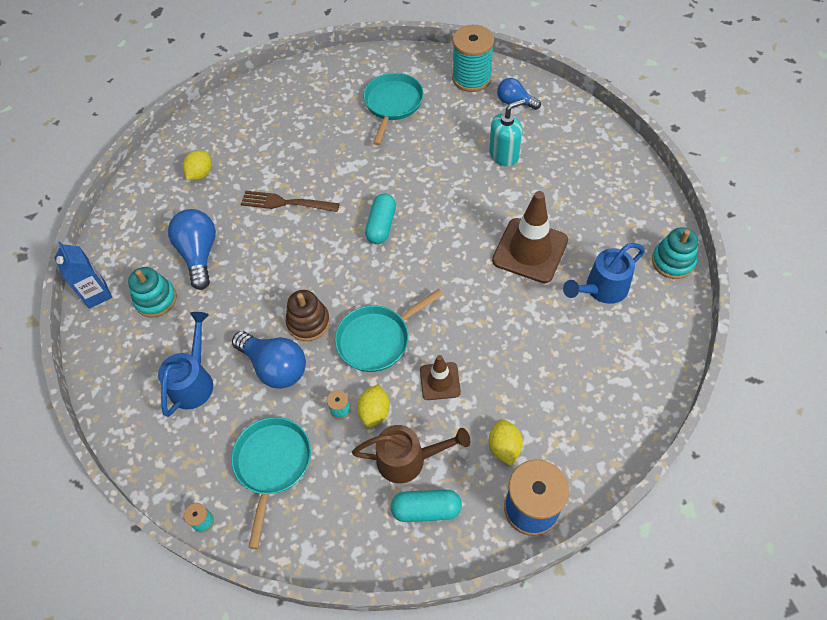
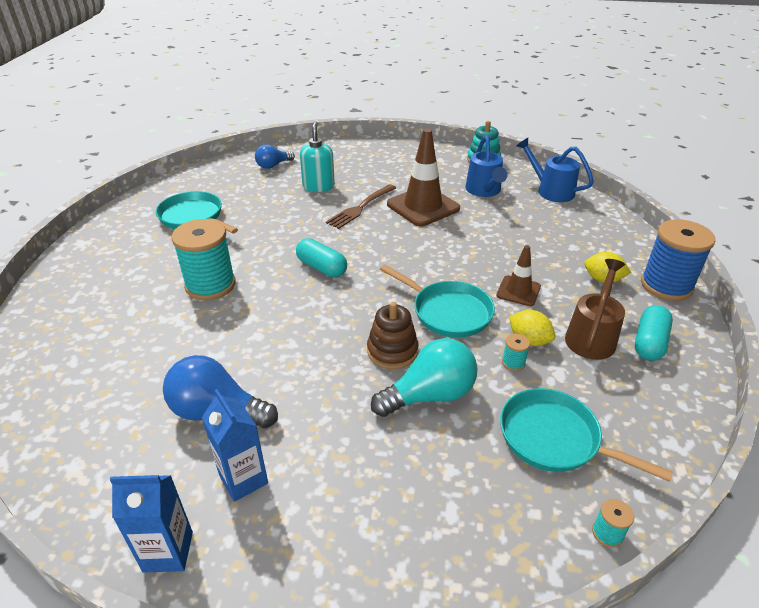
camera: 65 degrees left, 20 degrees down
turquoise stacking toy [128,267,177,318] -> blue carton [202,389,268,502]
blue watering can [158,312,213,417] -> blue watering can moved to [516,138,594,202]
yellow lemon [183,150,212,180] -> none
blue light bulb [232,331,306,389] -> turquoise light bulb [371,338,478,417]
brown fork [241,191,340,212] -> brown fork moved to [326,184,396,229]
turquoise pan [335,289,443,372] -> turquoise pan turned 45 degrees counterclockwise [380,265,495,338]
turquoise spool [452,25,494,92] -> turquoise spool moved to [171,219,236,300]

